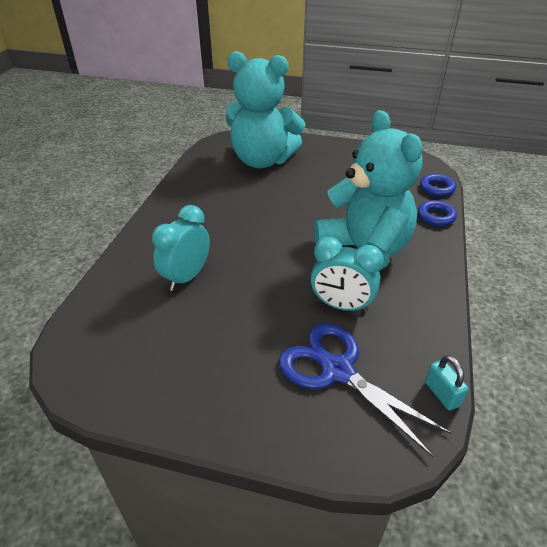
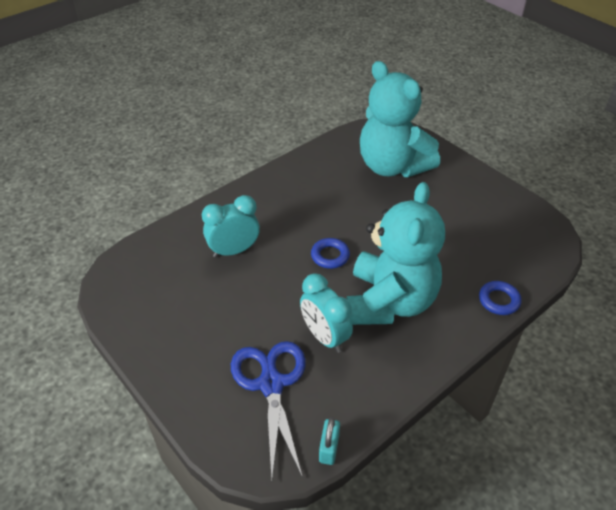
camera: 35 degrees right, 5 degrees up
blue ring [420,174,456,196] -> blue ring moved to [311,238,350,269]

